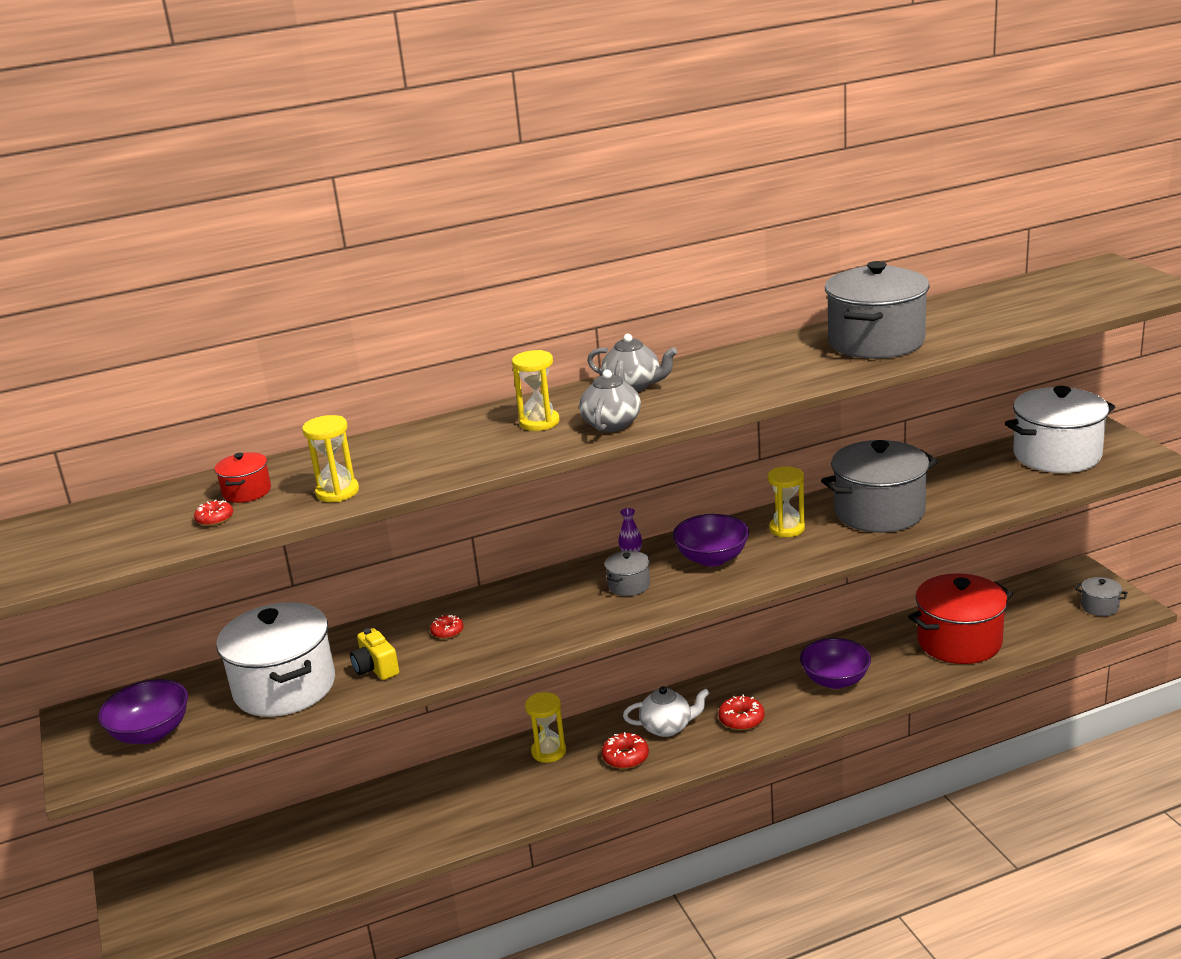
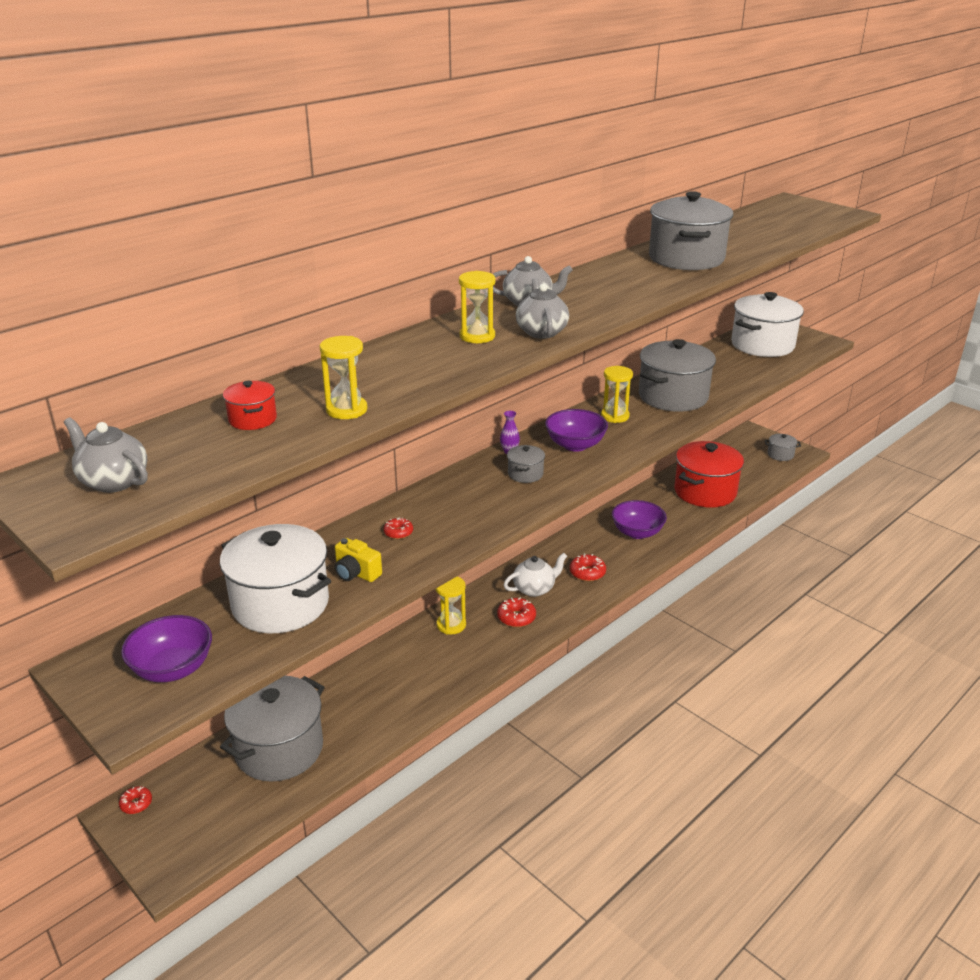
camera: 25 degrees left, 5 degrees up
red donut [194,500,233,526] -> red donut moved to [119,786,152,814]
none -> grey teapot [64,417,148,493]
none -> grey pot [220,676,325,782]

